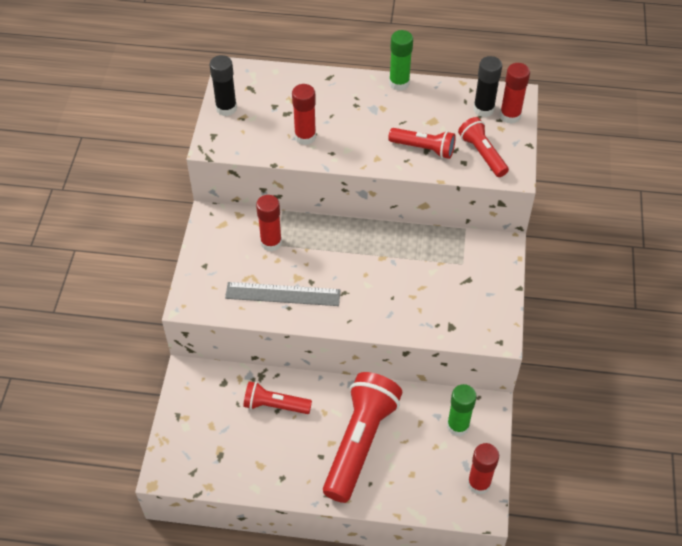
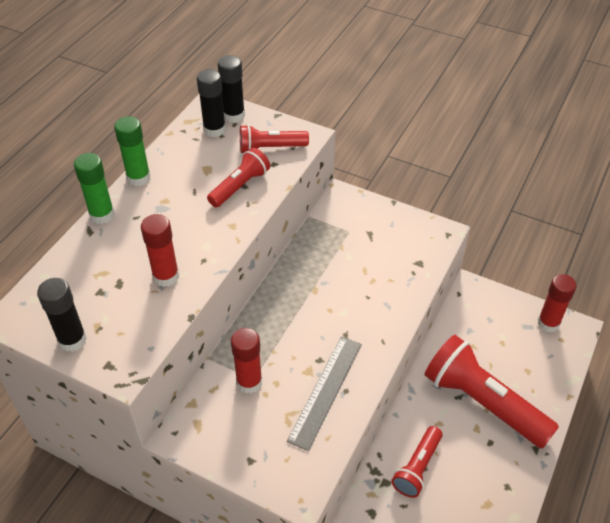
camera: 70 degrees left, 5 degrees down
green glue stick [447,384,477,436] -> green glue stick moved to [74,153,115,224]
red glue stick [500,63,530,124] -> black glue stick [218,55,245,123]

